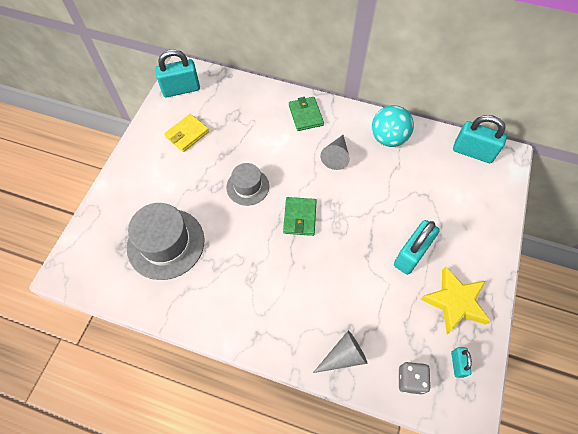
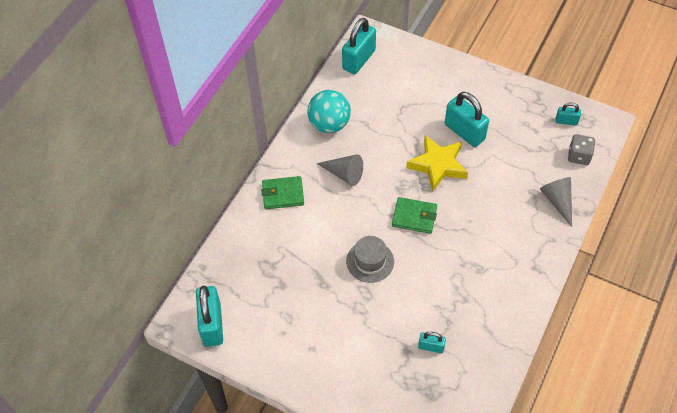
camera: 80 degrees left, 5 degrees down
grey hat [127,203,205,280] -> turquoise padlock [418,332,446,353]
yellow wallet [164,114,209,152] -> none
yellow star [420,266,491,334] -> yellow star moved to [406,135,468,192]

